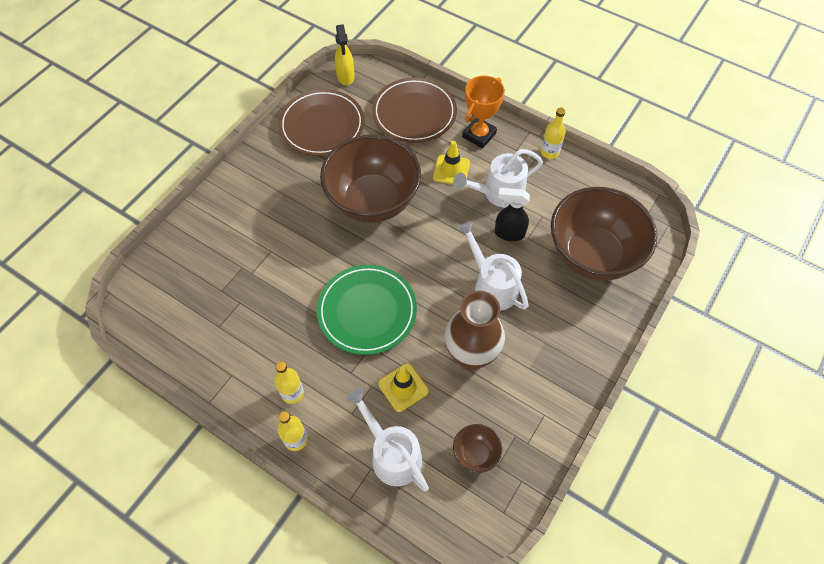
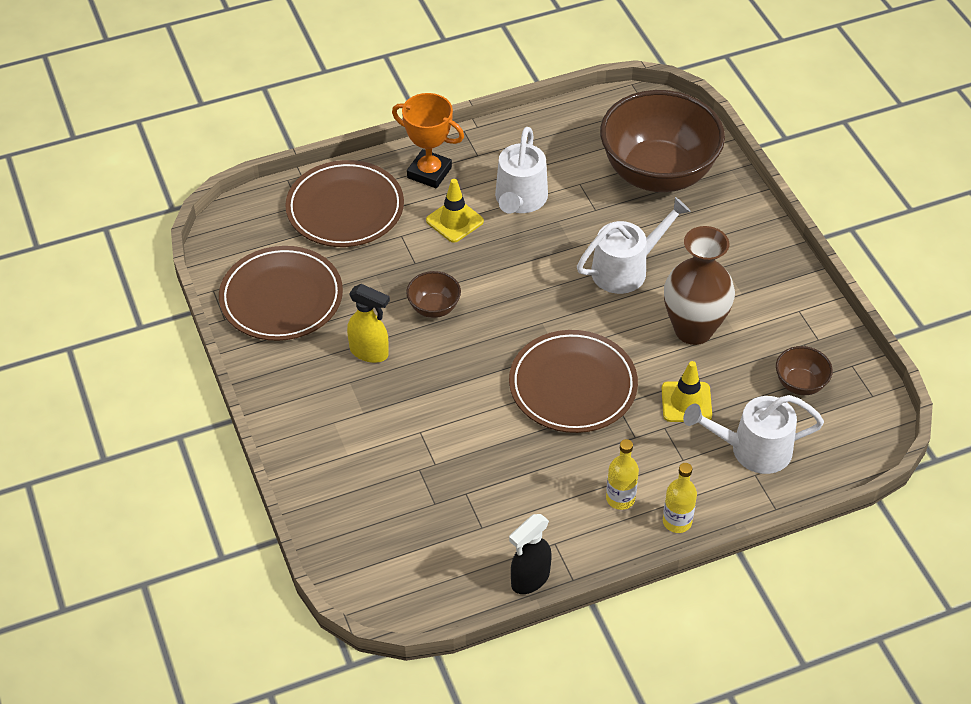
camera: 55 degrees left, 10 degrees down
green plate [317,265,417,355] -> brown plate [509,330,638,433]
brown bowl [320,135,421,223] -> brown bowl [406,271,461,318], size x0.42
yellow spray bottle [335,24,355,85] -> yellow spray bottle moved to [347,284,390,363]
white watering can [457,221,529,311] -> white watering can turned 150 degrees clockwise [577,197,691,294]
orange trophy [462,75,505,149] -> orange trophy turned 45 degrees counterclockwise [392,93,464,188]
black spray bottle [495,188,530,241] -> black spray bottle moved to [509,514,552,594]
yellow bottle [541,107,566,159] -> none

